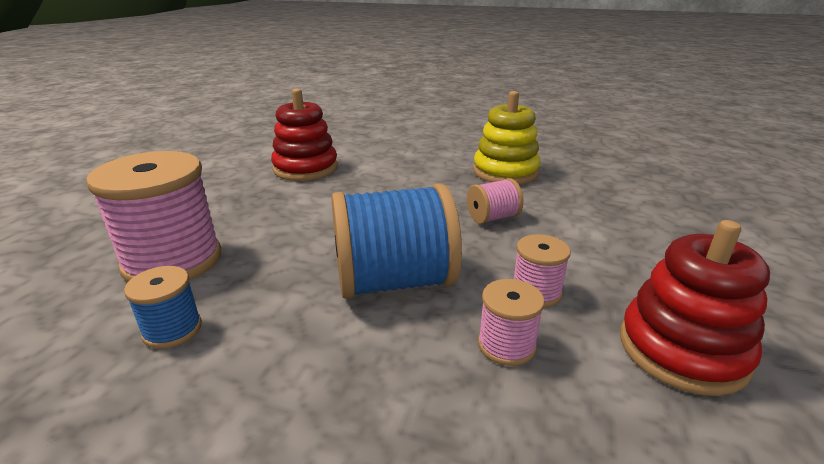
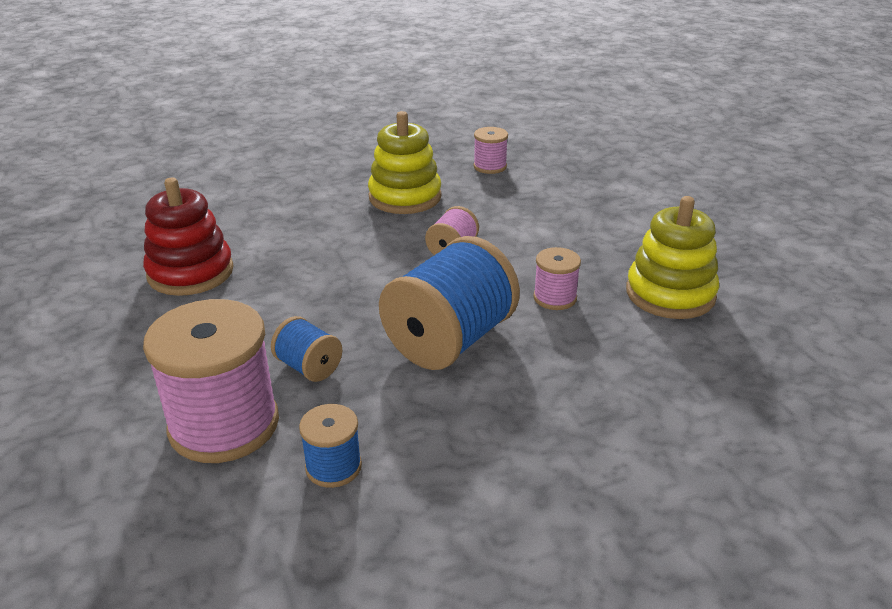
camera: 40 degrees left, 5 degrees up
pink spool [478,279,545,366] -> pink spool moved to [473,127,508,174]
red stacking toy [620,220,770,396] -> yellow stacking toy [626,196,719,319]
none -> blue spool [271,316,342,382]

